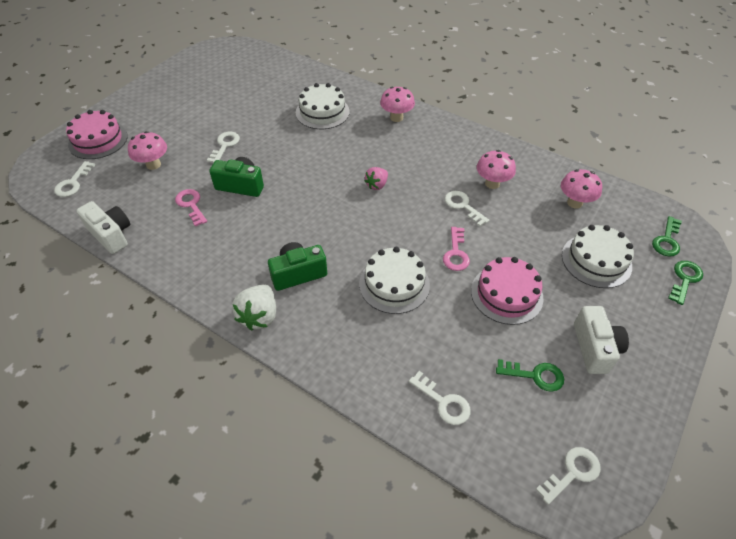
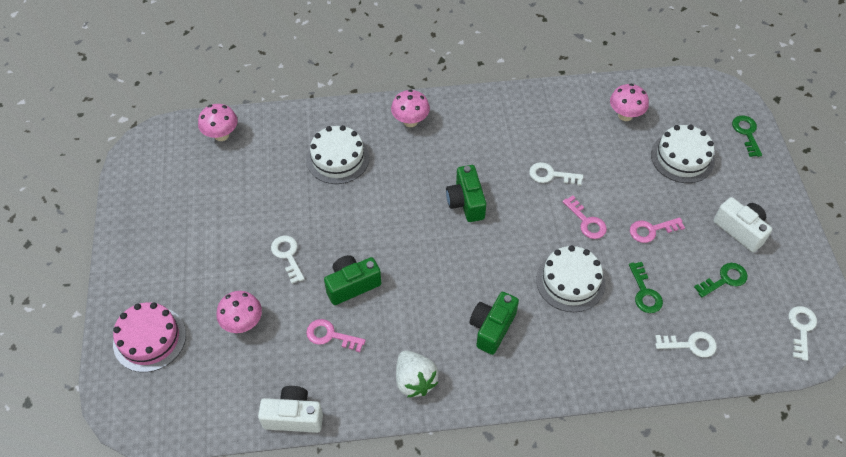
camera: 40 degrees left, 5 degrees up
white key [54,161,95,197] -> none
white strawberry [232,285,276,331] -> white strawberry moved to [396,351,438,397]
pink strawberry [364,167,388,190] -> green camera [446,165,486,222]
pink cake [471,257,544,325] -> pink key [630,217,685,243]
pink mushroom [477,150,516,189] -> pink mushroom moved to [198,104,238,141]
green key [652,216,682,256] -> green key moved to [629,262,663,313]

